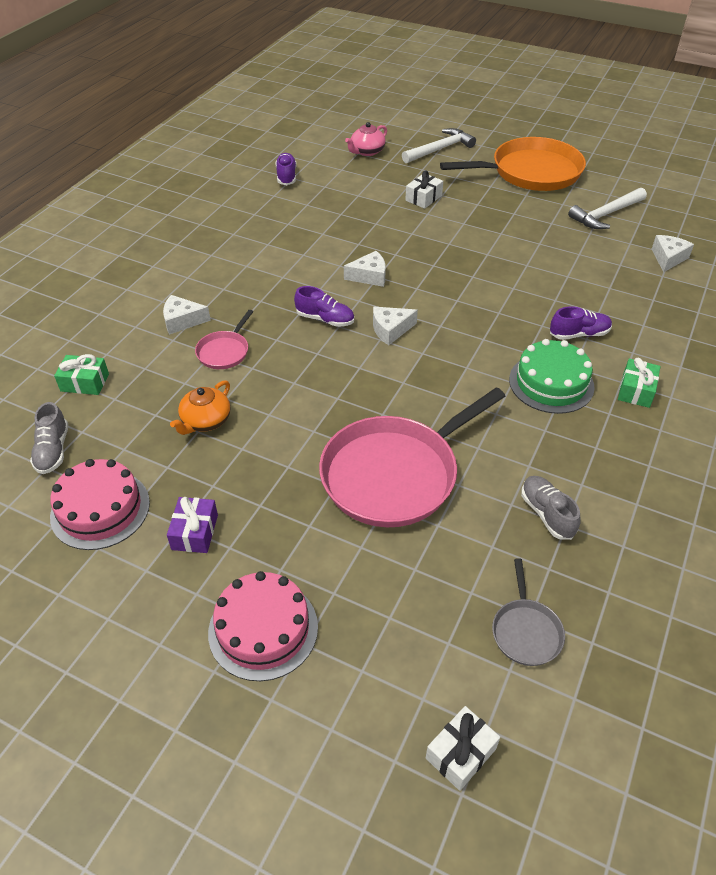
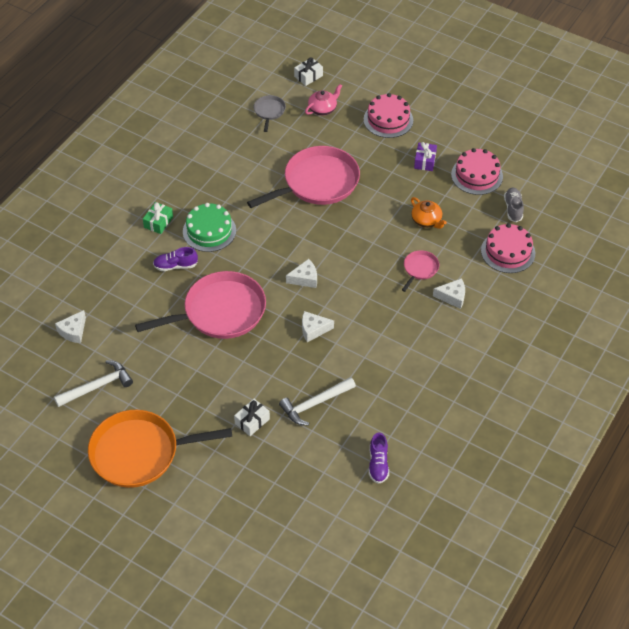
camera: 175 degrees left, 5 degrees up
green gift [54,354,109,395] -> pink cake [481,223,535,273]
orange teapot [170,380,231,435] -> orange teapot turned 105 degrees clockwise [411,197,447,229]
purple shoe [294,286,354,327] -> none
pink teapot [345,122,387,156] -> pink teapot moved to [305,84,342,115]
white hammer [402,128,476,163] -> white hammer moved to [279,377,356,426]
grey shoe [521,476,581,540] -> none
none -> pink pan [135,271,266,339]

